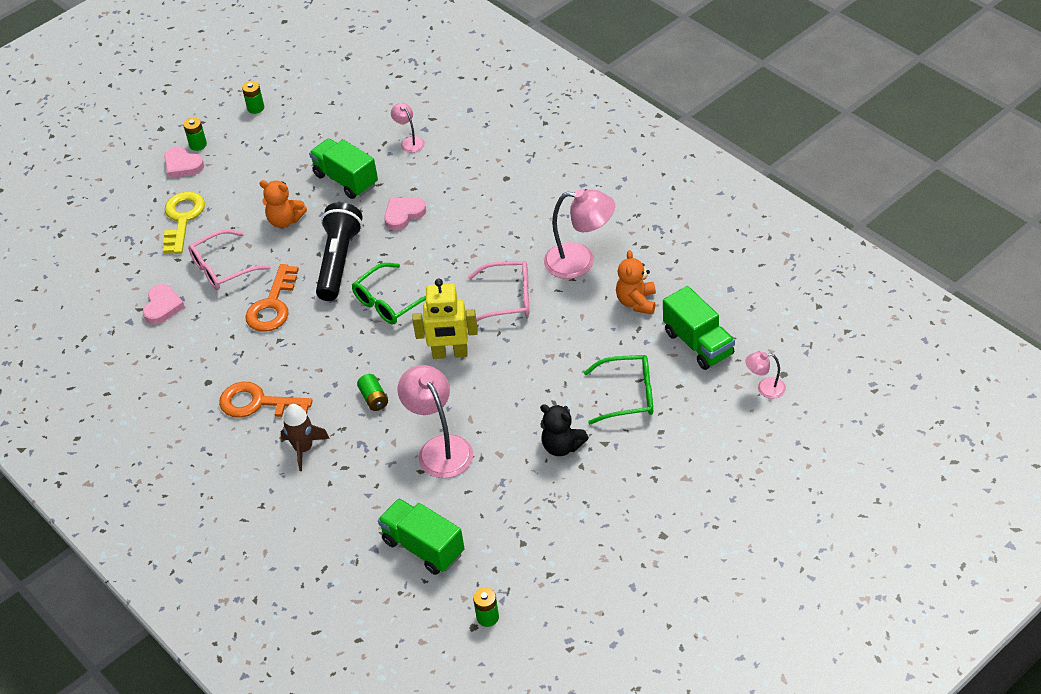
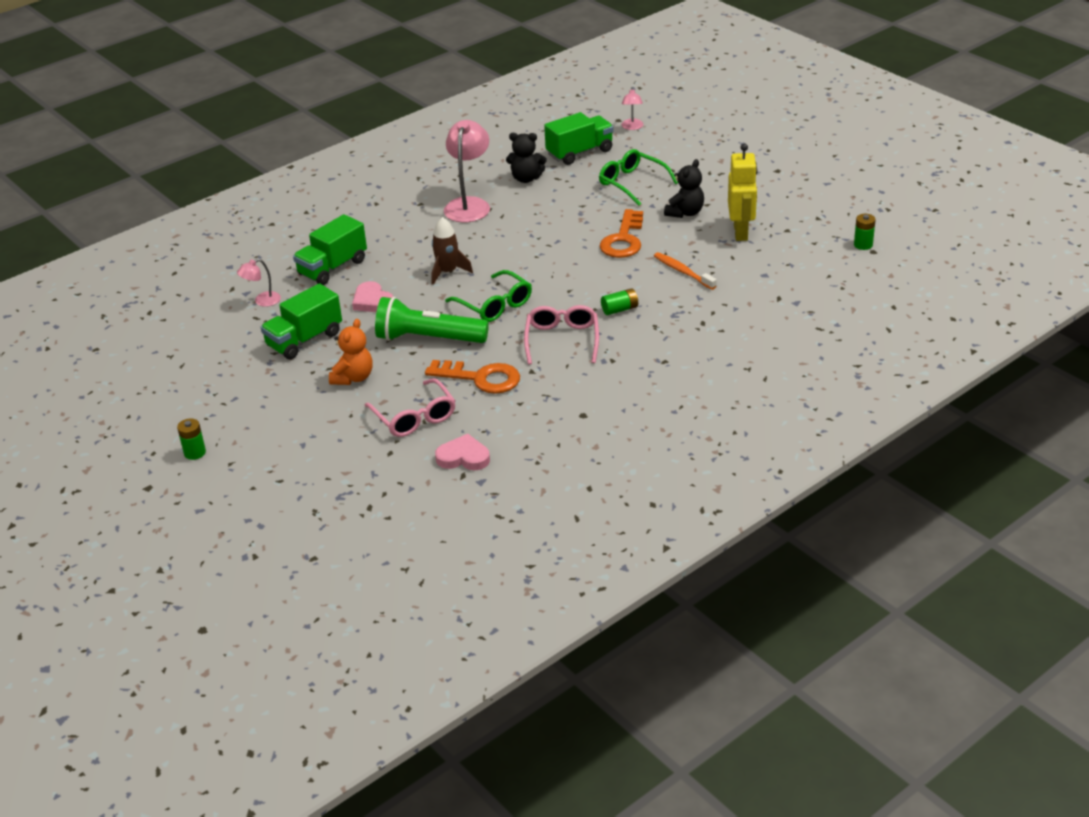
camera: 90 degrees left, 10 degrees down
yellow key [163,192,205,254] -> none
pink heart [164,147,204,178] -> none
orange key [219,382,312,418] -> orange key moved to [600,209,643,258]
green battery [242,81,264,114] -> none
brown rocket [281,404,330,471] -> brown rocket moved to [432,217,473,285]
black flashlight [316,202,363,301] -> green flashlight [375,297,489,343]
green truck [378,498,465,575] -> green truck moved to [293,214,367,285]
pink lamp [398,365,473,478] -> orange toothbrush [654,252,717,290]
yellow robot [412,278,478,359] -> yellow robot moved to [728,144,758,241]
pink glasses [468,261,530,321] -> pink glasses moved to [524,305,599,365]
green glasses [584,355,653,424] -> green glasses turned 45 degrees counterclockwise [599,149,678,206]
orange teddy bear [616,250,656,314] -> black teddy bear [506,133,546,183]

